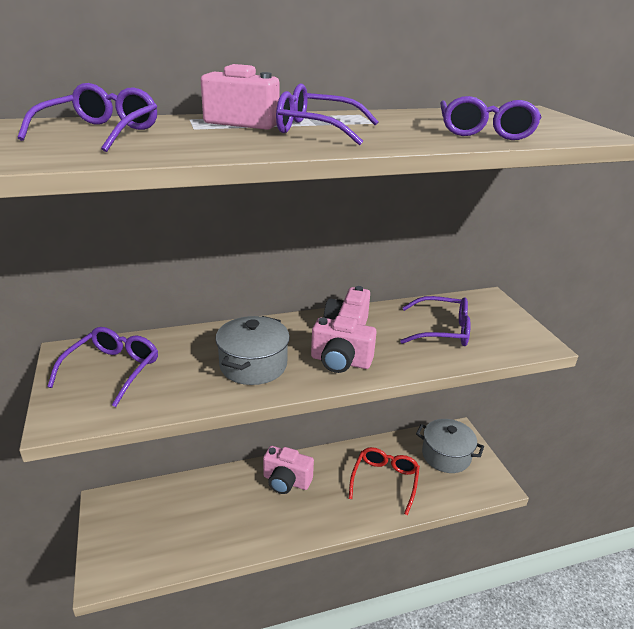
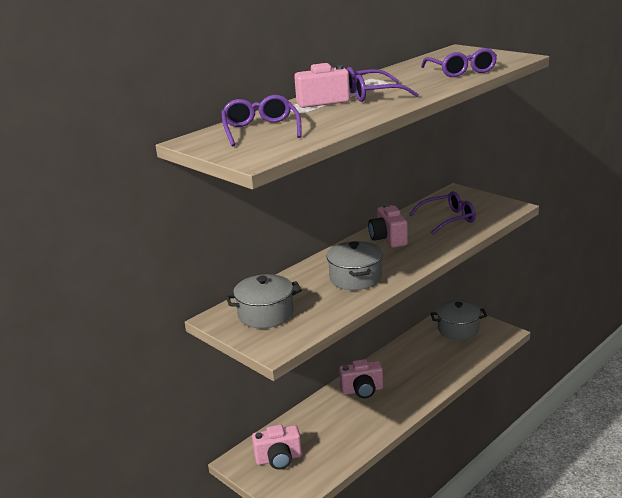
camera: 25 degrees left, 5 degrees down
purple glasses [47,327,158,407] -> grey pot [225,274,302,328]
pink camera [311,316,377,373] -> pink camera moved to [252,425,302,470]
red glasses [349,447,420,515] -> none

